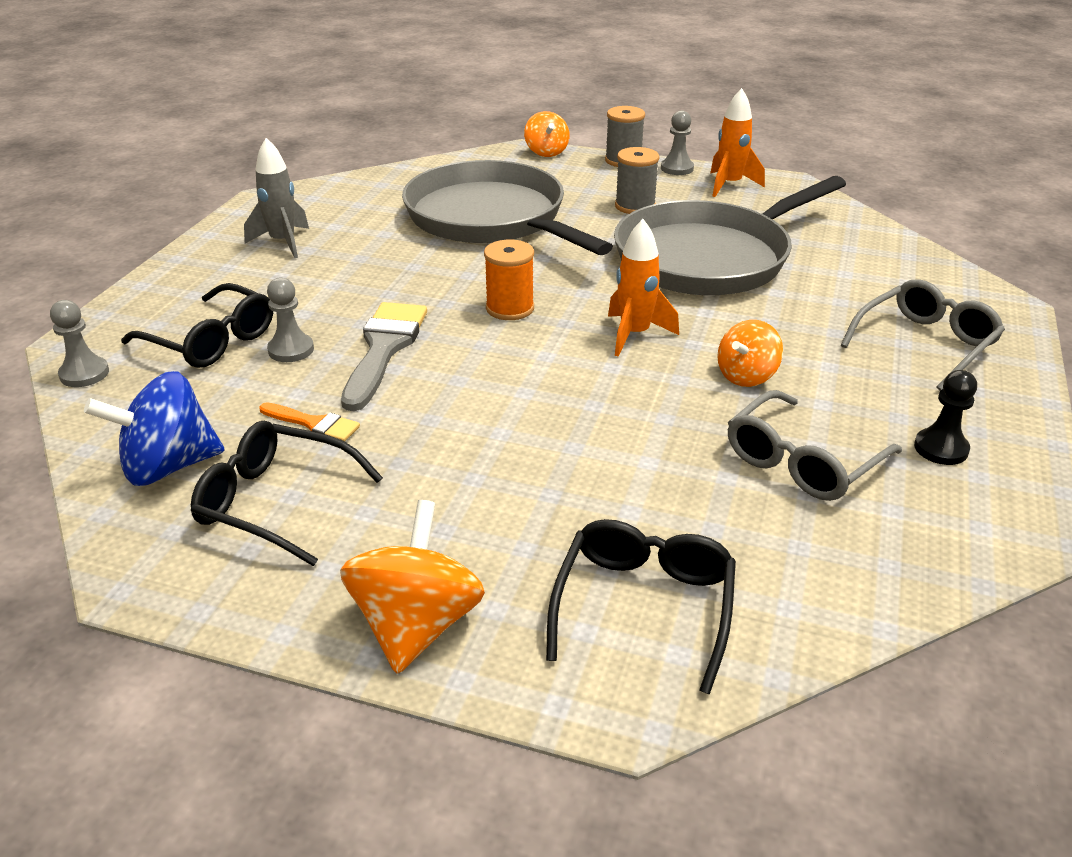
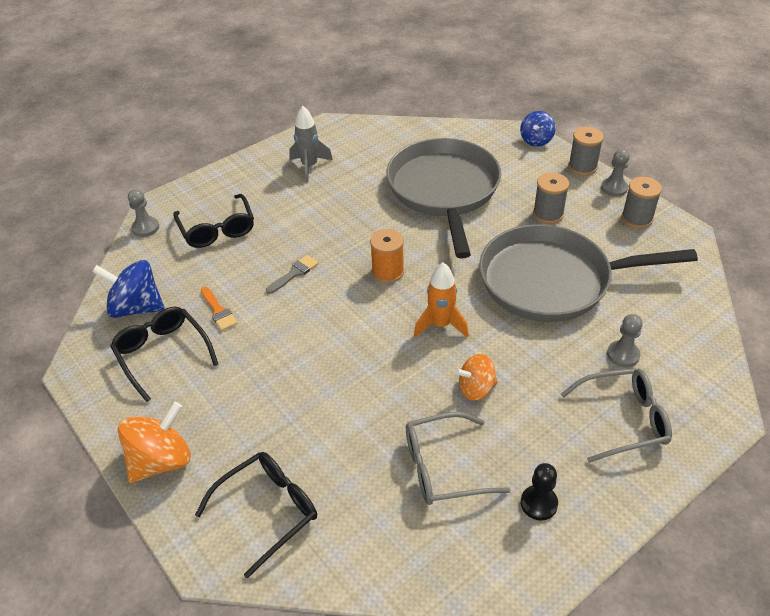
camera: 35 degrees right, 10 degrees up
grey pawn [267,278,314,362] -> grey pawn moved to [607,314,643,367]
grey brush [341,302,427,411] -> grey brush [266,255,319,294], size x0.54
orange spinning top [524,111,570,157] -> blue spinning top [520,111,556,147]
orange rocket [710,88,765,197] -> grey spool [622,177,662,229]

